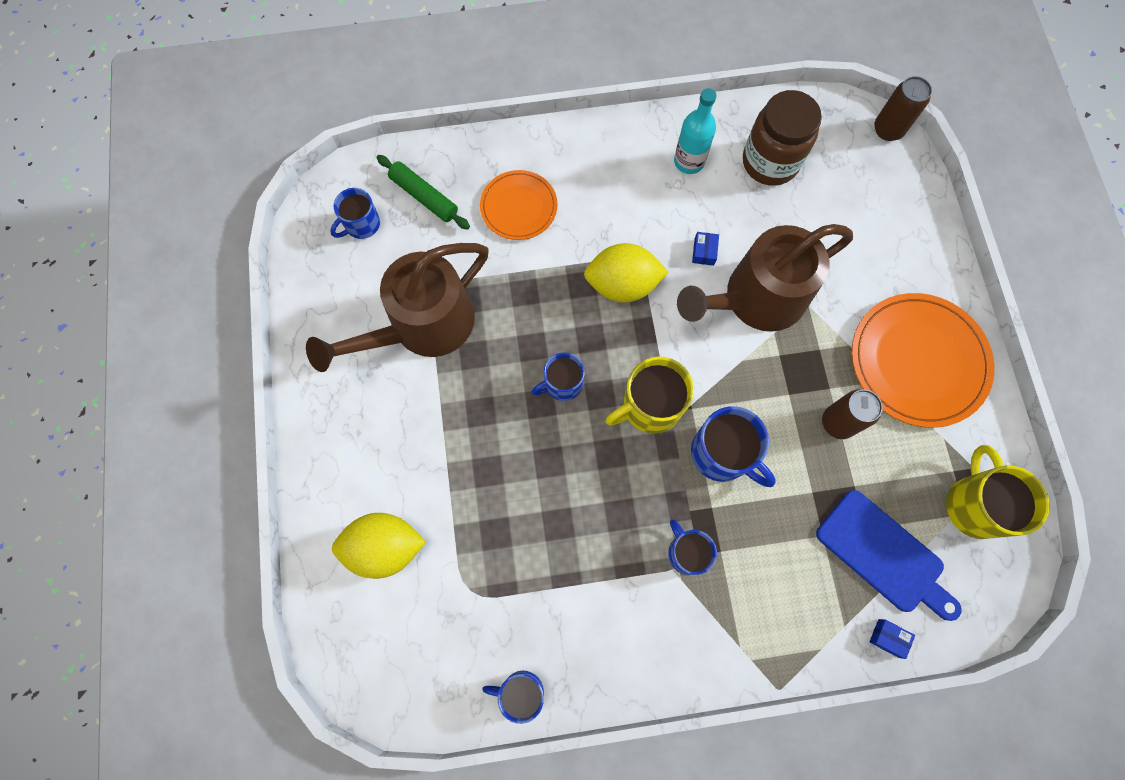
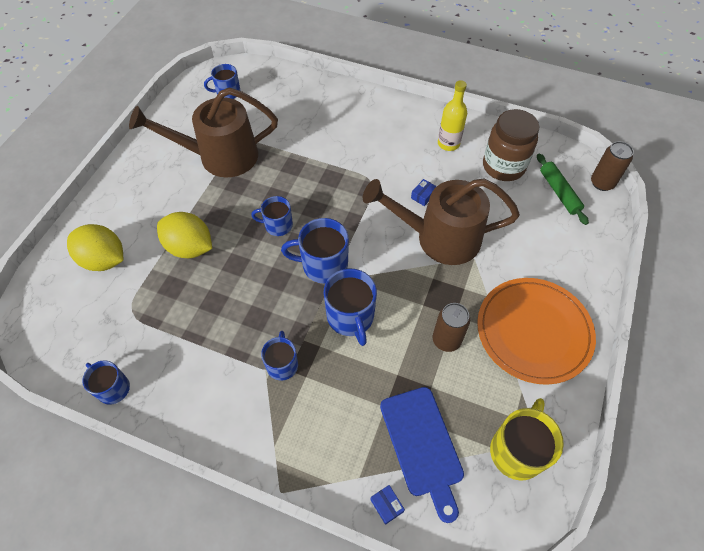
camera: 30 degrees right, 15 degrees down
green rolling pin [376,155,470,230] -> green rolling pin moved to [537,153,589,225]
orange plate [480,170,558,240] -> none
yellow lemon [584,243,668,303] -> yellow lemon moved to [157,212,212,258]
yellow mug [605,357,694,434] -> blue mug [281,218,349,284]
turquoise bottle [674,88,716,174] -> yellow bottle [438,80,467,151]

